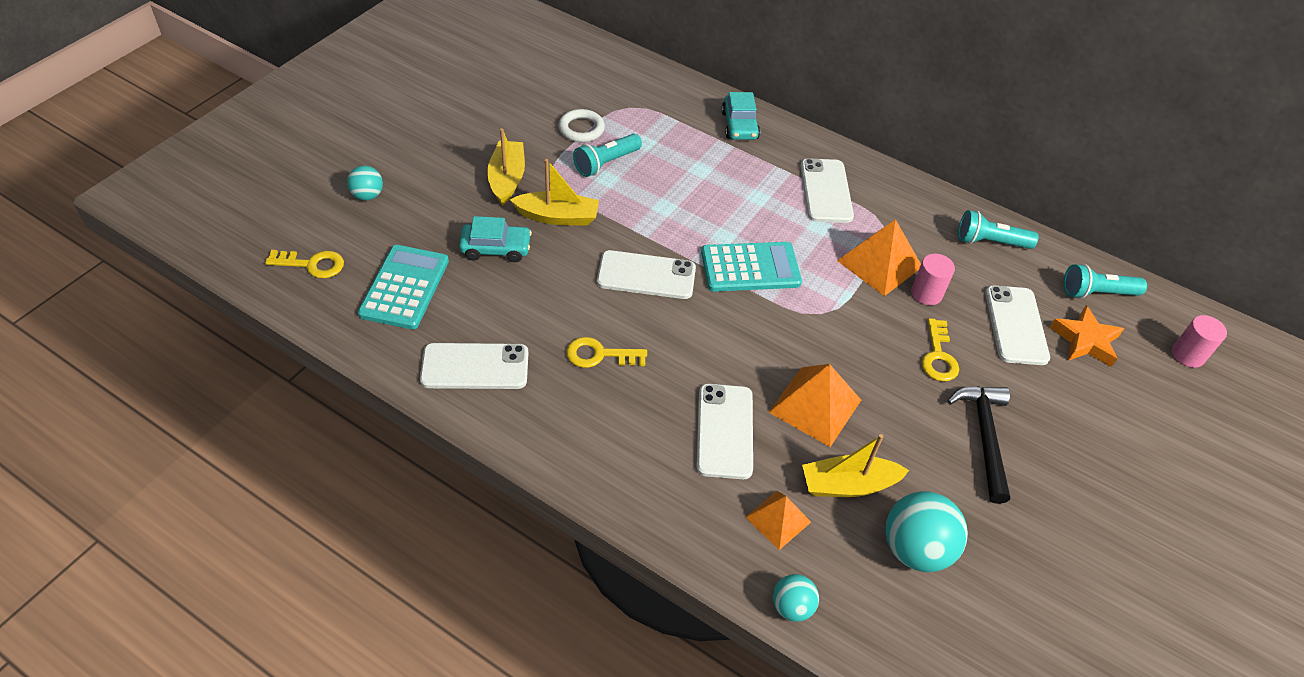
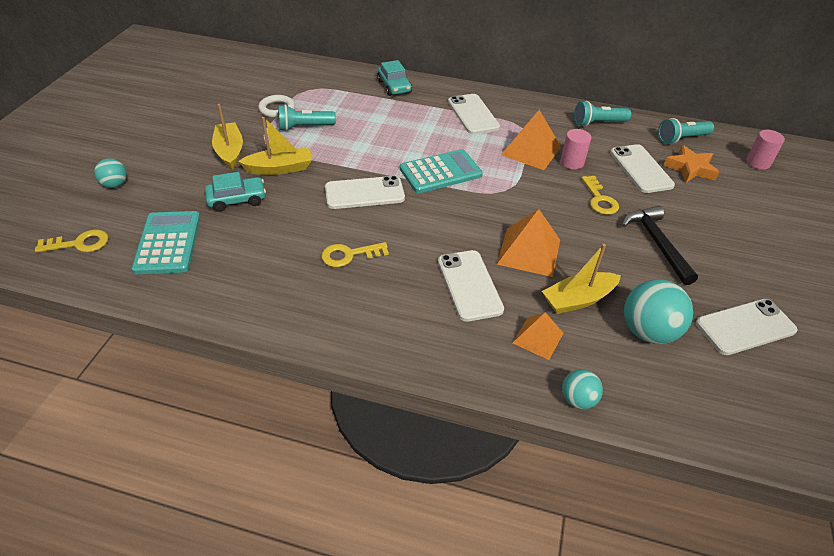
camera: 15 degrees left, 5 degrees down
white phone [420,343,529,389] -> white phone moved to [696,299,798,355]
turquoise flashlight [573,134,642,177] -> turquoise flashlight turned 45 degrees clockwise [278,104,336,131]

